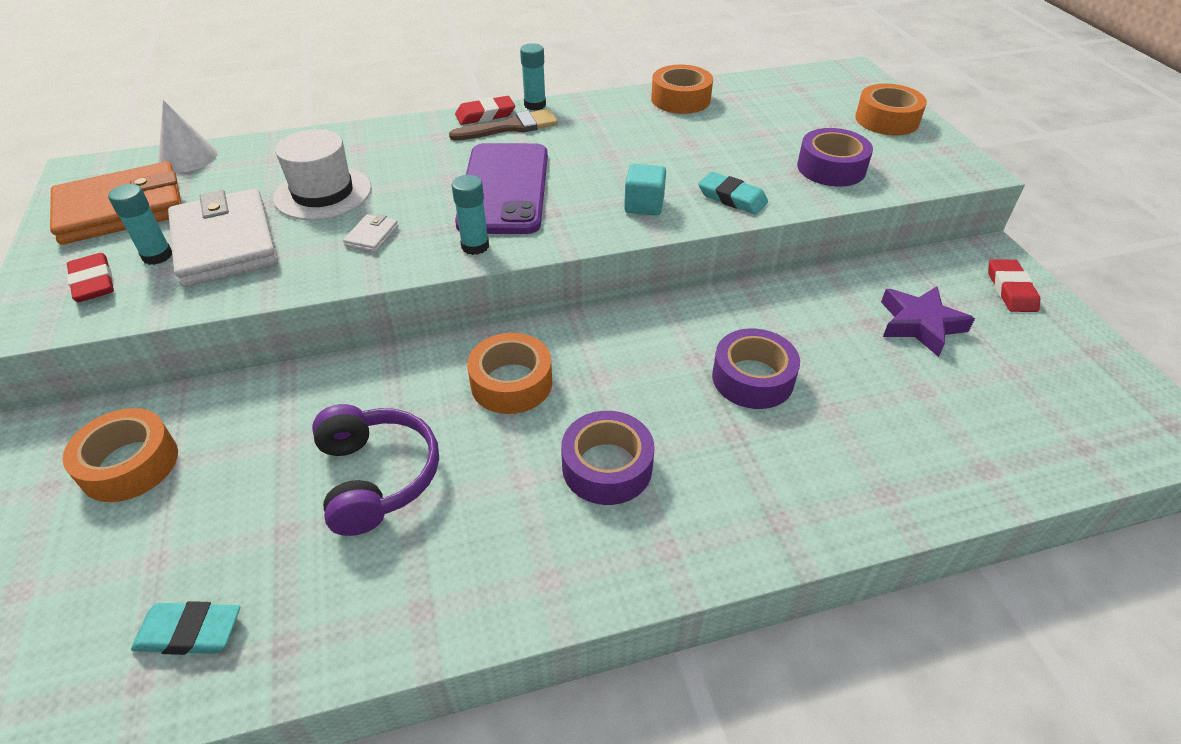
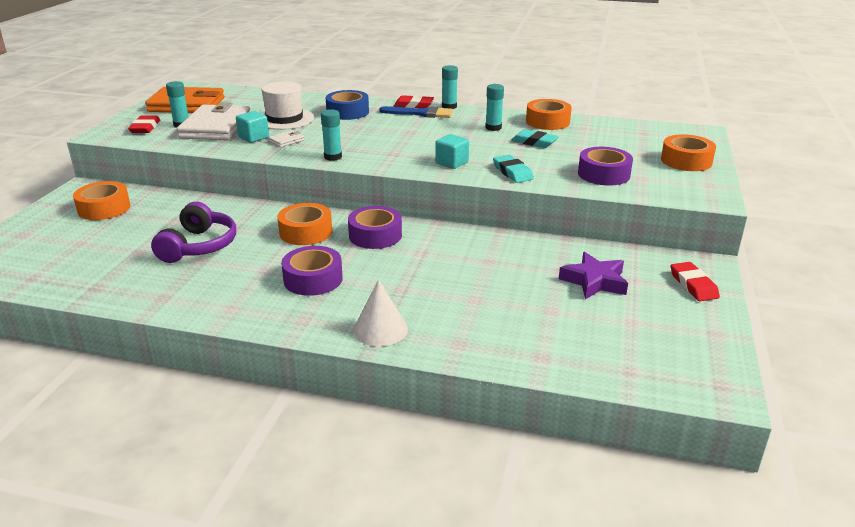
camera: 30 degrees right, 15 degrees down
turquoise eraser [131,601,240,655] -> turquoise eraser moved to [511,129,559,148]
white cone [158,100,217,173] -> white cone moved to [353,279,408,346]
brown brush [449,109,558,141] -> blue brush [379,106,453,118]
purple phone [455,143,548,234] -> none
purple tape [712,328,800,409] -> purple tape moved to [348,206,402,249]
red eraser [988,259,1040,312] -> red eraser turned 45 degrees counterclockwise [671,262,720,301]
none -> turquoise cube [236,111,269,143]
none -> blue tape [326,90,369,120]
none -> turquoise glue stick [485,84,504,131]

